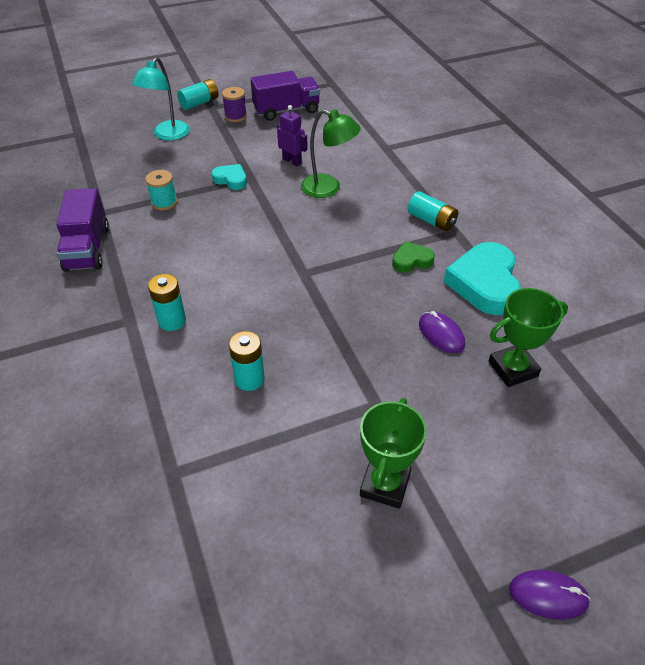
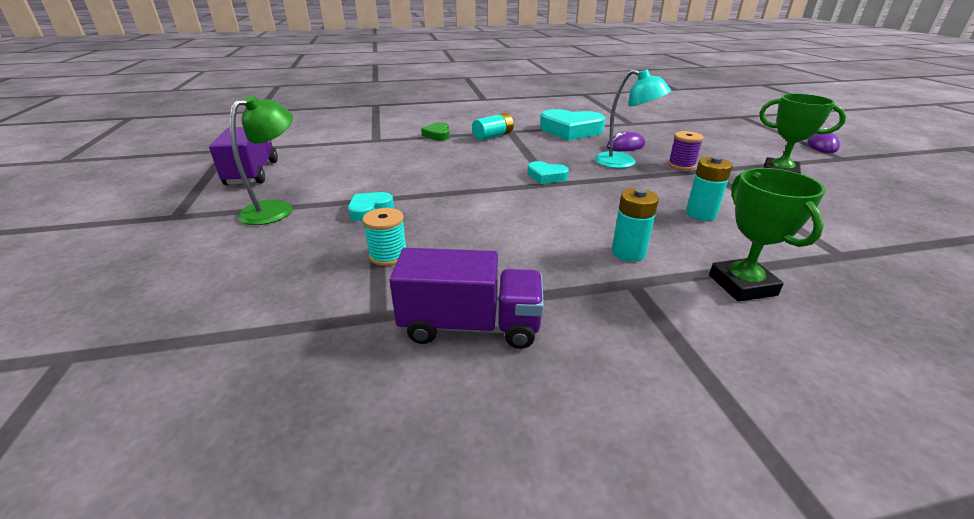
camera: 80 degrees left, 15 degrees down
turquoise lamp [132,57,190,140] -> turquoise lamp moved to [595,69,671,168]
turquoise battery [177,79,219,110] -> none
purple spool [222,87,247,122] -> purple spool moved to [668,131,704,170]
purple robot [277,105,308,167] -> none
green lamp [301,109,361,198] -> green lamp moved to [230,95,293,225]
green heart [392,241,435,273] -> green heart moved to [421,123,450,141]
green trophy [489,288,568,387] -> green trophy moved to [709,168,825,302]
none -> turquoise heart [528,161,569,184]

